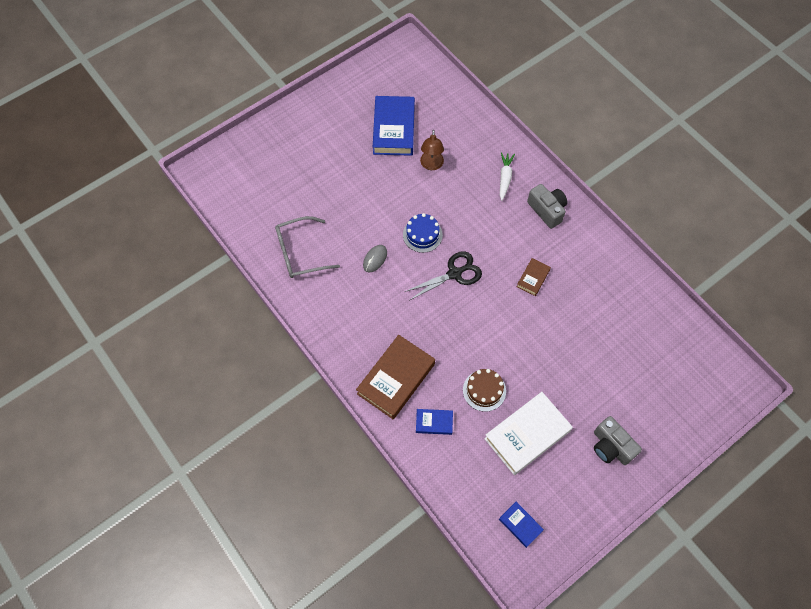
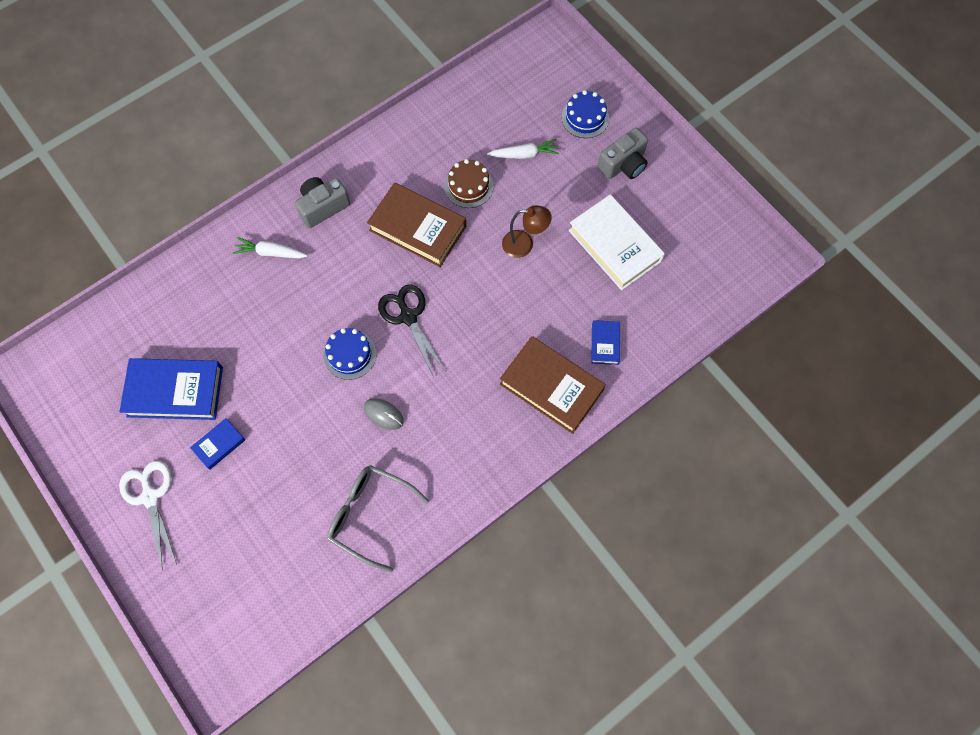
camera: 90 degrees left, 5 degrees up
grey glasses [275,216,340,278] -> grey glasses turned 135 degrees clockwise [327,465,429,572]
brown lamp [420,130,444,170] -> brown lamp moved to [502,205,552,258]
brown cake [463,369,506,412] -> brown cake moved to [445,159,493,208]
blue book [499,502,544,548] -> blue book moved to [190,418,245,470]
brown book [517,258,551,296] -> brown book [367,182,466,267], size x2.03
none -> white scissors [119,461,177,570]
none -> white carrot [487,139,559,159]
none -> blue cake [561,90,609,138]

